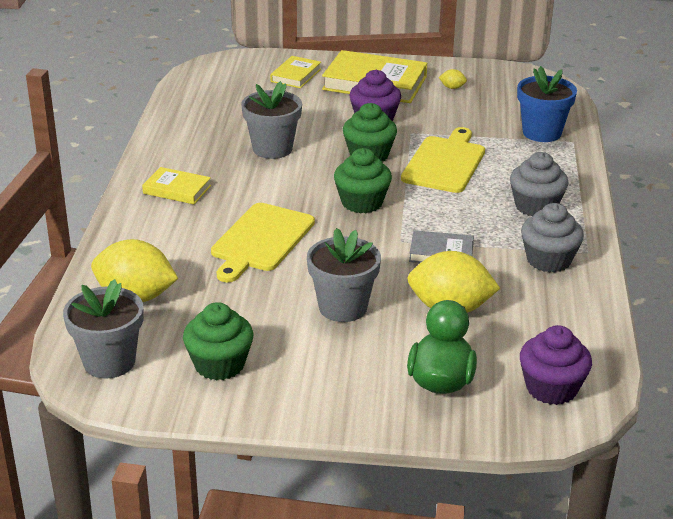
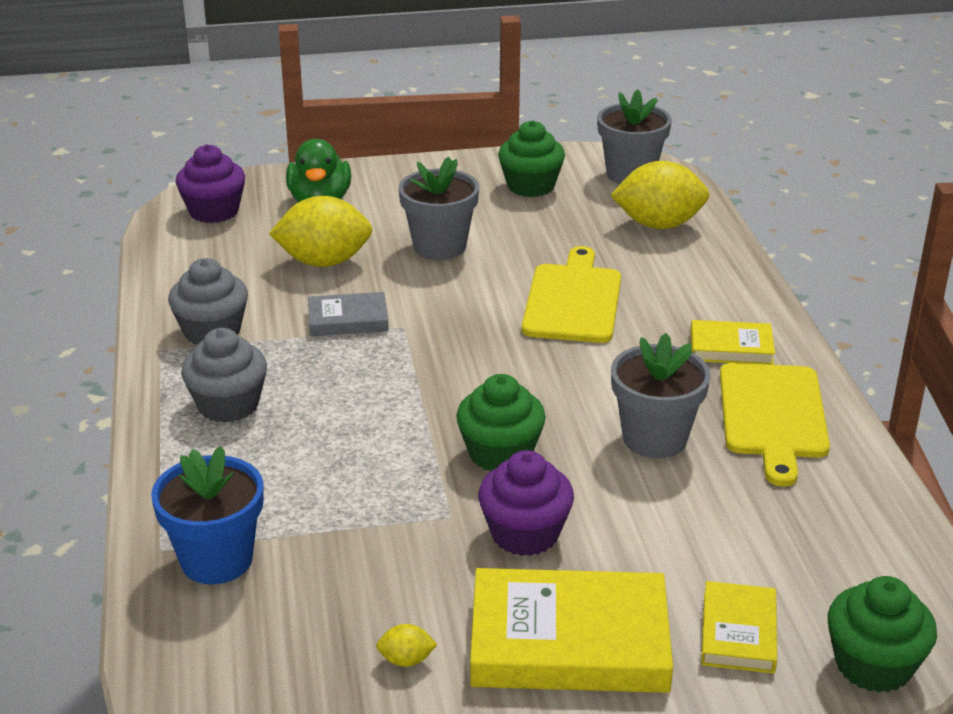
camera: 165 degrees right, 0 degrees up
green cupcake [334,148,392,213] -> green cupcake moved to [828,576,937,693]
yellow cutting board [401,127,485,193] -> yellow cutting board moved to [720,363,830,487]

